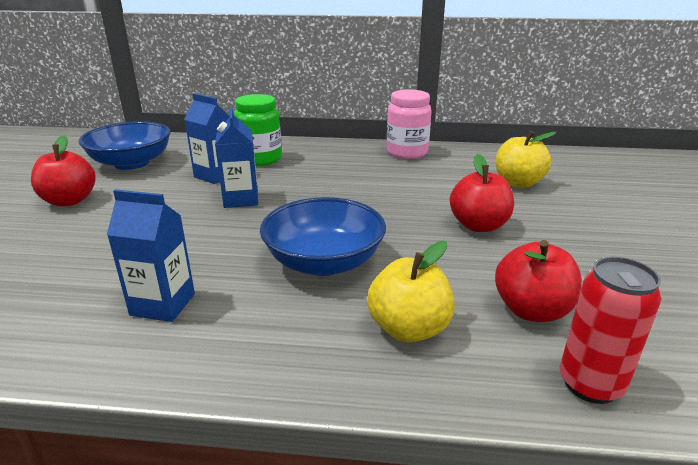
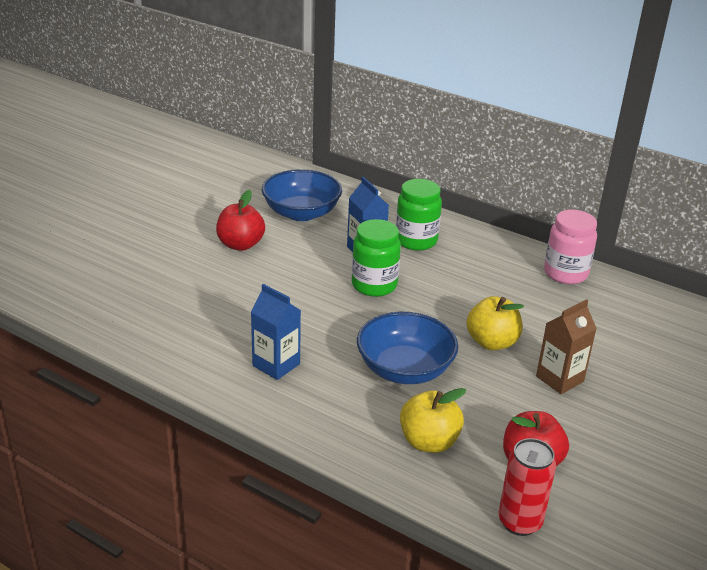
camera: 25 degrees right, 5 degrees up
blue carton [215,108,258,208] -> green jar [352,219,401,297]
red apple [450,154,514,232] -> brown carton [536,299,597,394]
yellow apple [495,131,556,188] -> yellow apple moved to [467,296,524,350]

